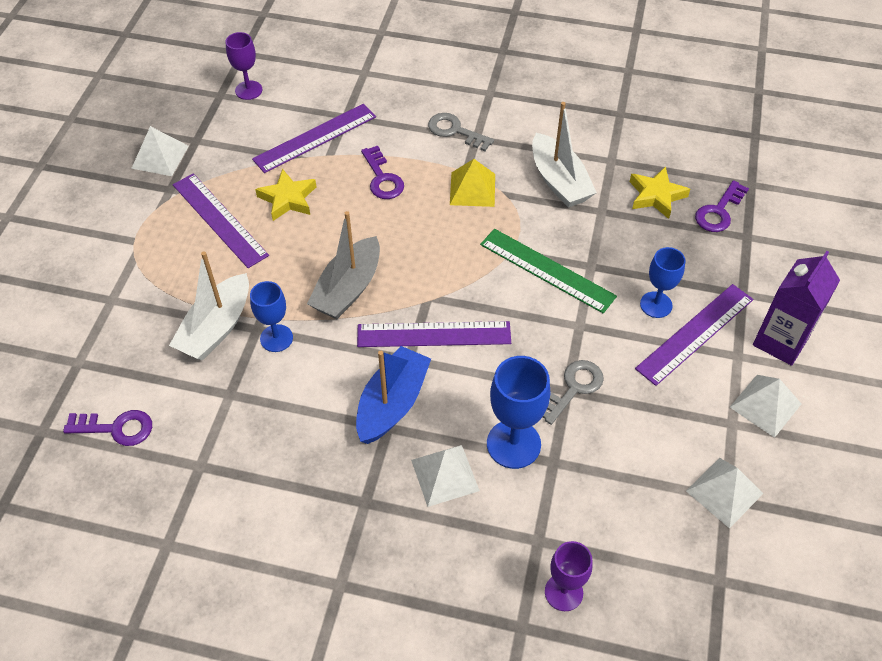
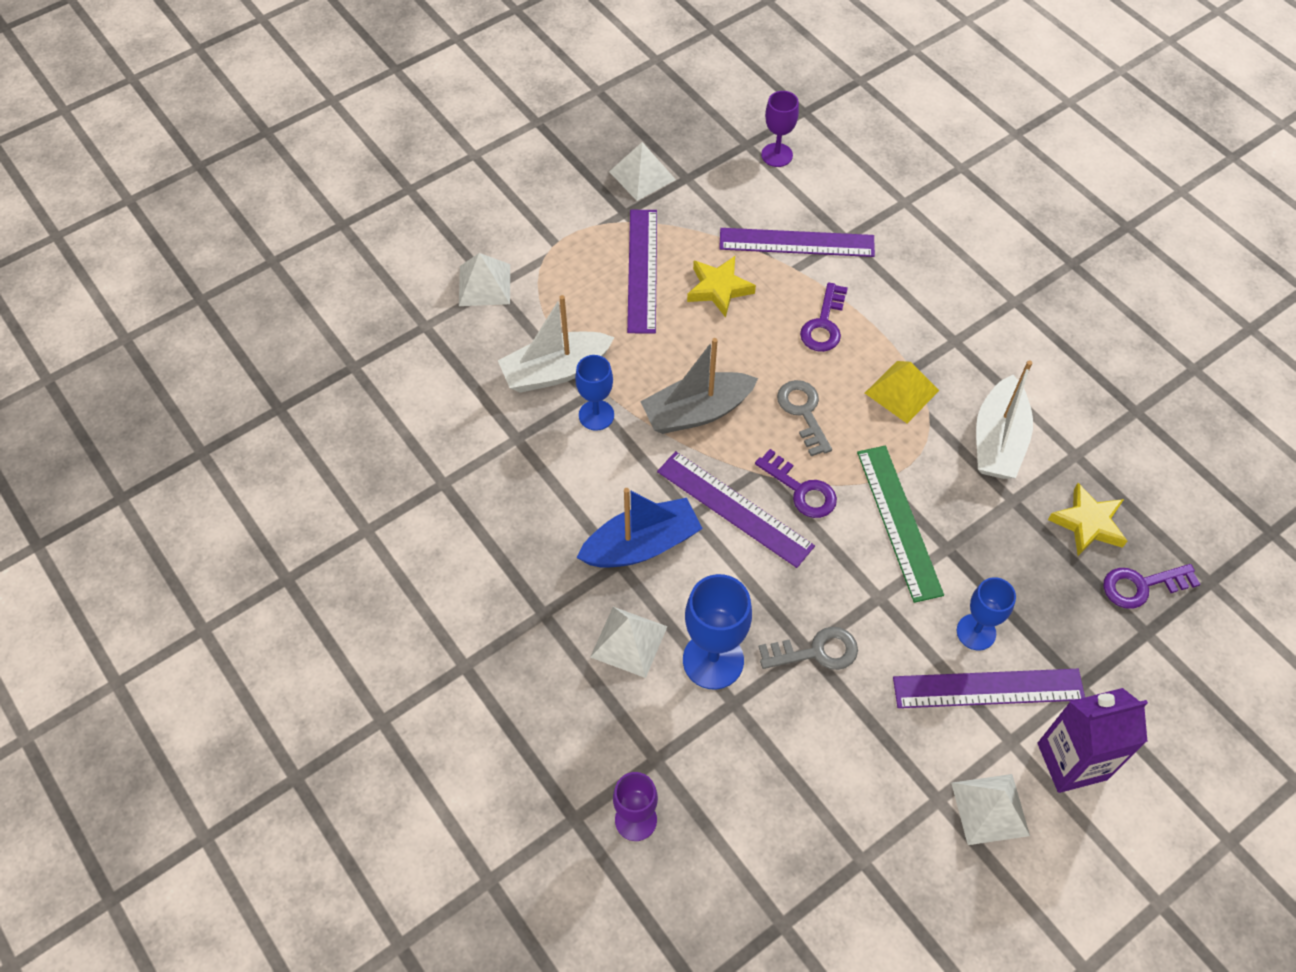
camera: 40 degrees right, 5 degrees up
purple key [63,410,152,446] -> purple key moved to [755,449,837,518]
grey key [428,113,494,151] -> grey key moved to [777,380,832,456]
white pyramid [686,458,763,529] -> white pyramid moved to [459,253,510,306]

